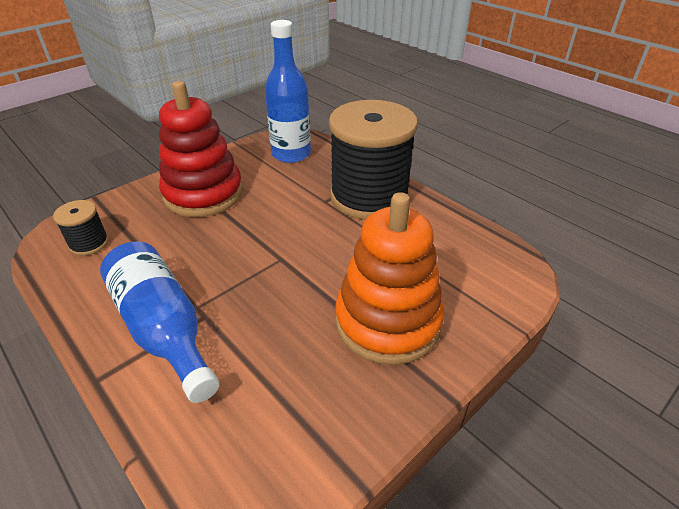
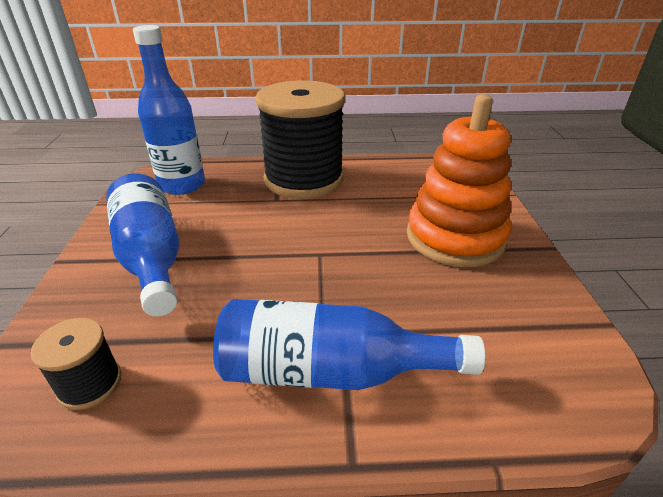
camera: 50 degrees left, 5 degrees down
red stacking toy [159,81,243,217] -> blue bottle [106,174,179,316]

